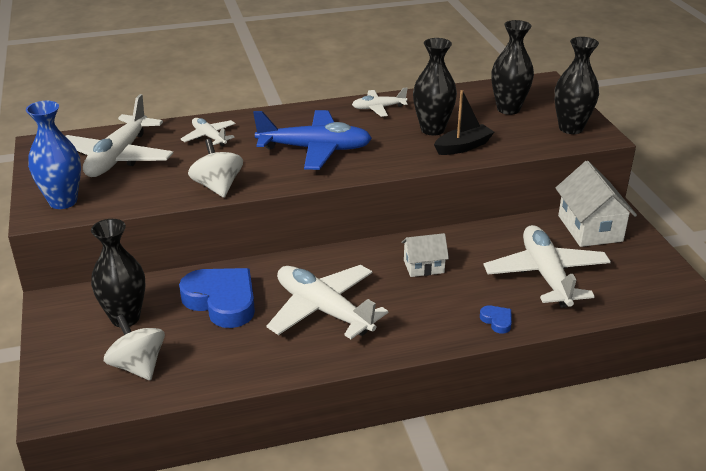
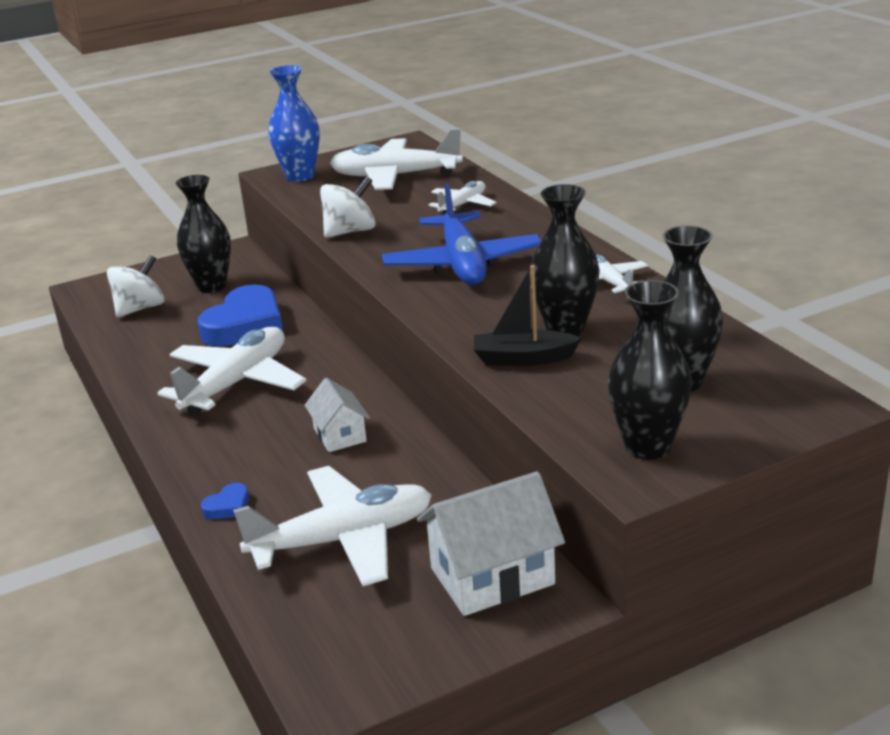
camera: 80 degrees right, 5 degrees down
black boat [434,90,494,155] -> black boat turned 135 degrees clockwise [474,265,582,366]

